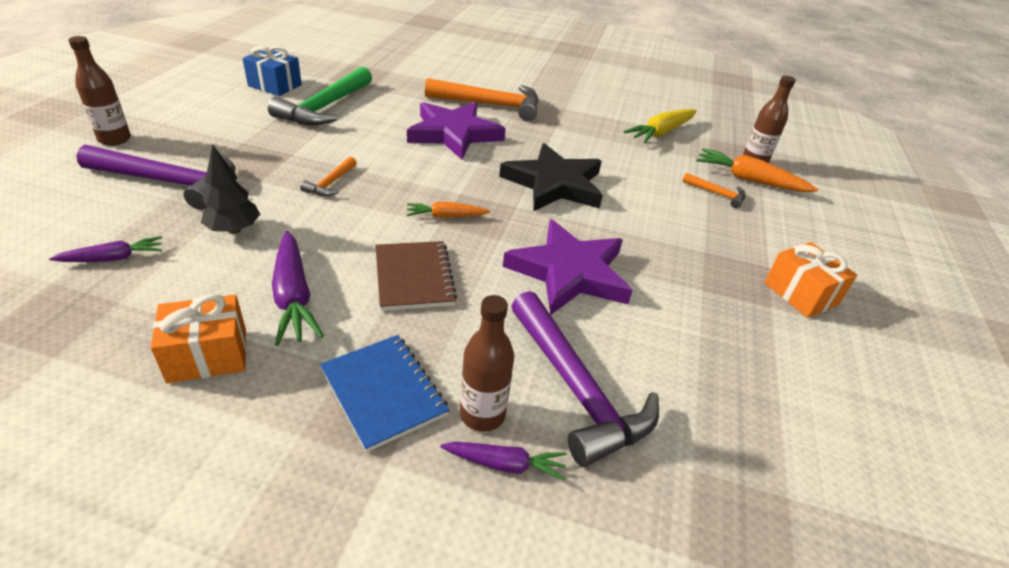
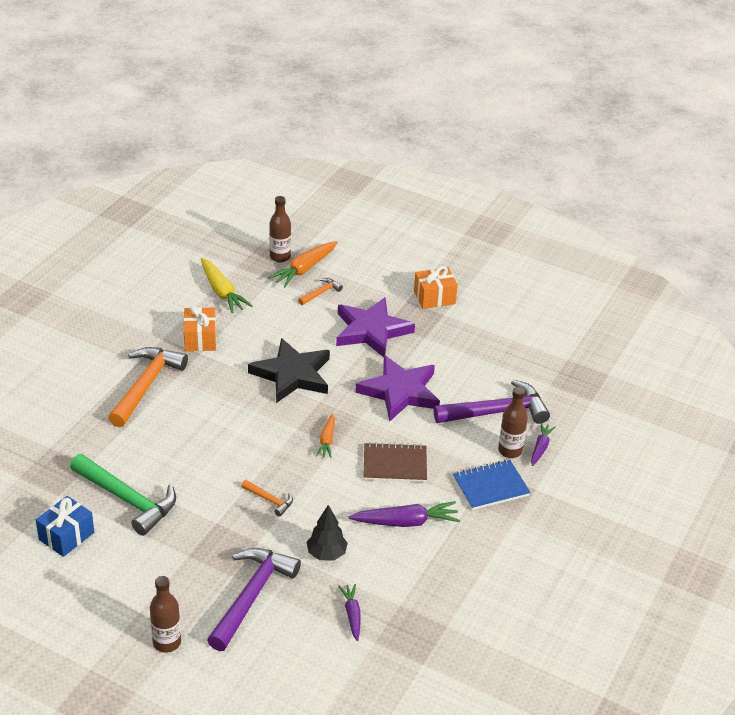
camera: 75 degrees left, 0 degrees up
orange gift [151,294,247,383] -> orange gift moved to [184,306,216,351]
purple star [407,102,506,160] -> purple star moved to [336,297,415,357]

